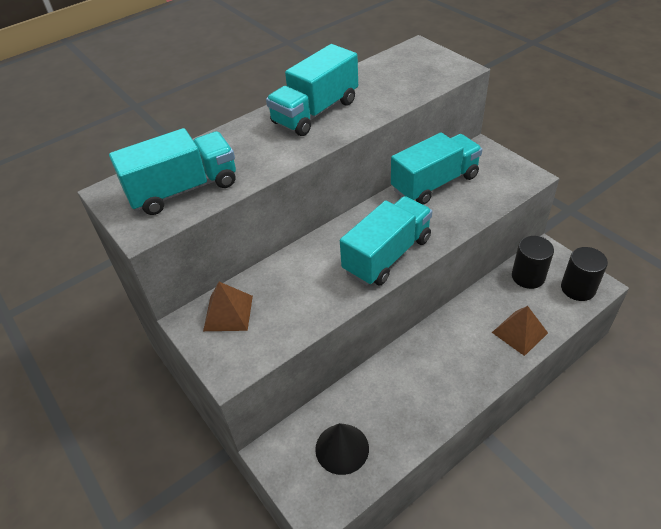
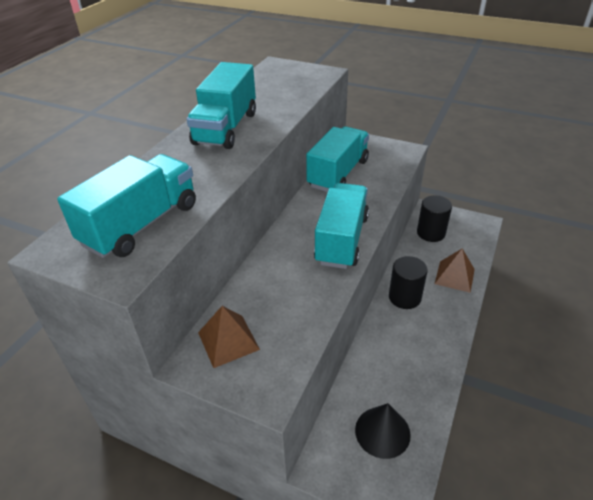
camera: 30 degrees left, 5 degrees down
black cylinder [561,247,608,301] -> black cylinder moved to [389,256,428,309]

